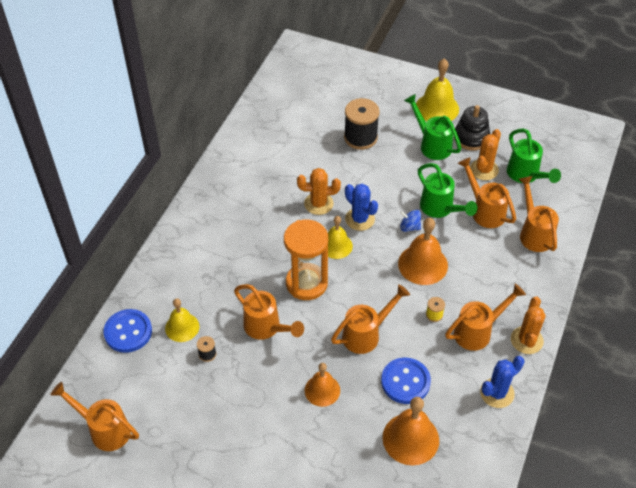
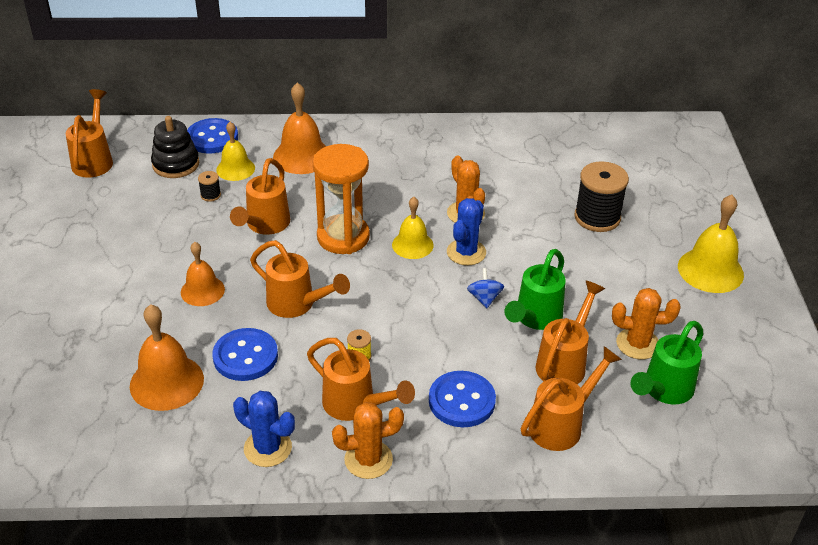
camera: 65 degrees right, 10 degrees down
orange bell [398,218,448,285] -> orange bell moved to [273,82,326,174]
green watering can [404,94,462,160] -> none
black stacking toy [454,105,490,151] -> black stacking toy moved to [151,116,199,178]
none -> blue button [429,371,496,427]

